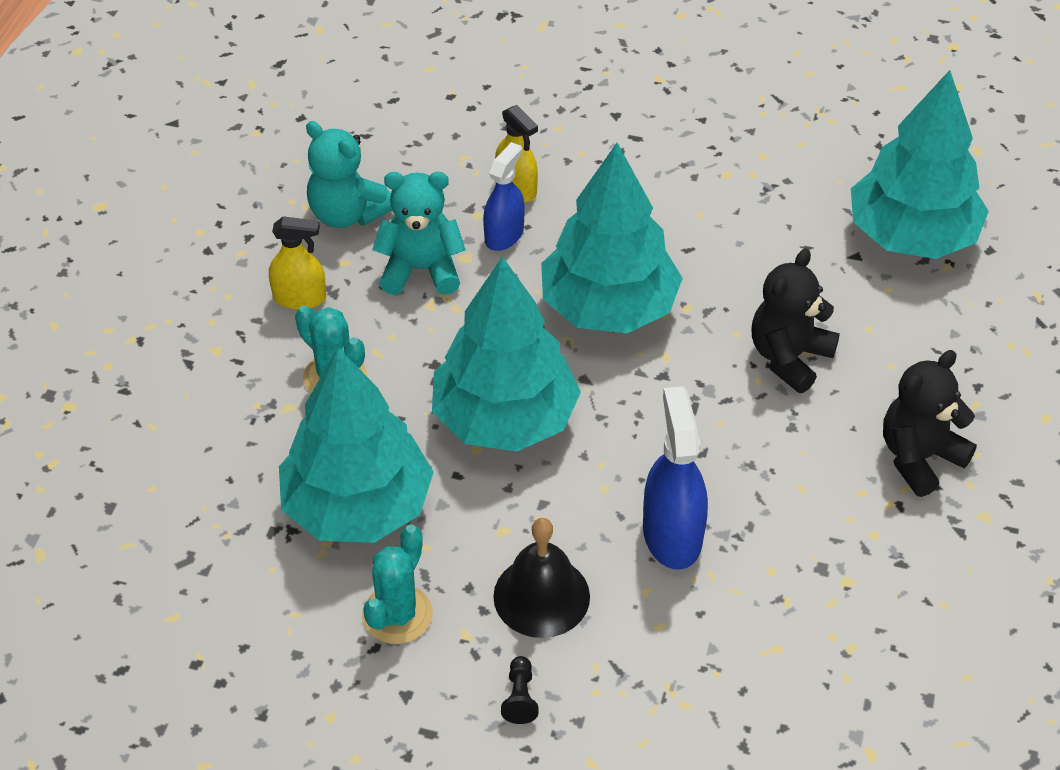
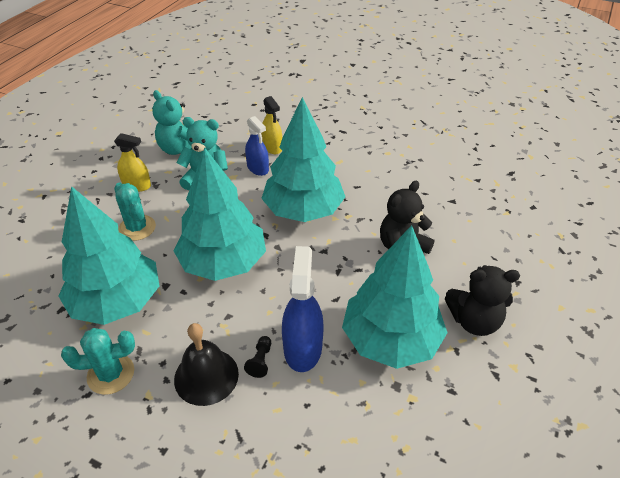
camera: 10 degrees right, 5 degrees down
turquoise cactus [362,525,433,644] -> turquoise cactus turned 45 degrees clockwise [61,328,135,395]
blue spray bottle [483,142,525,251] -> blue spray bottle turned 105 degrees clockwise [245,116,269,176]
black pawn [501,656,538,724] -> black pawn moved to [244,336,271,378]
turquoise tree [851,70,989,259] -> turquoise tree moved to [342,225,448,369]
black teddy bear [883,350,977,497] -> black teddy bear turned 150 degrees counterclockwise [445,265,520,336]

